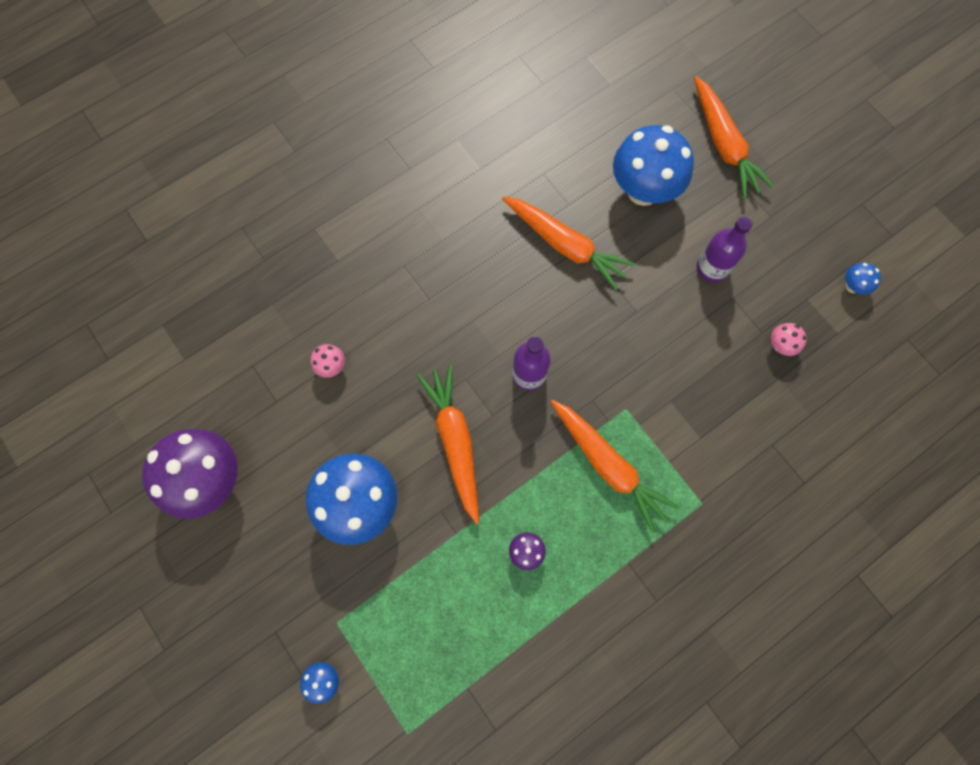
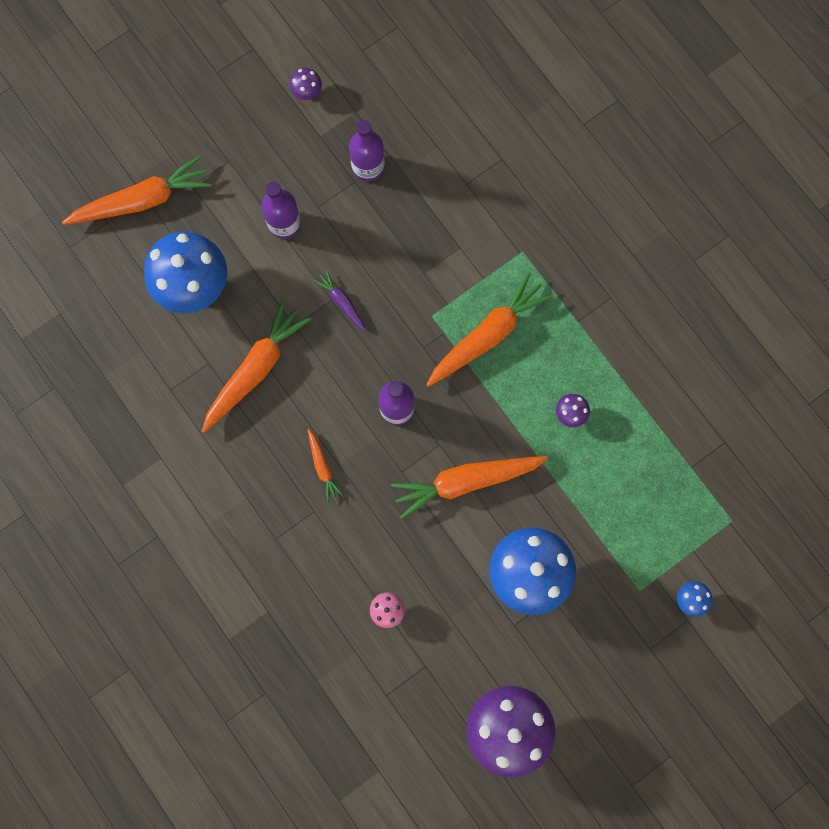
camera: 90 degrees left, 5 degrees up
pink mushroom [771,323,807,356] -> purple bottle [349,120,385,182]
blue mushroom [845,262,881,295] -> purple mushroom [290,68,322,100]
none -> orange carrot [308,429,344,502]
none -> purple carrot [314,270,367,331]

